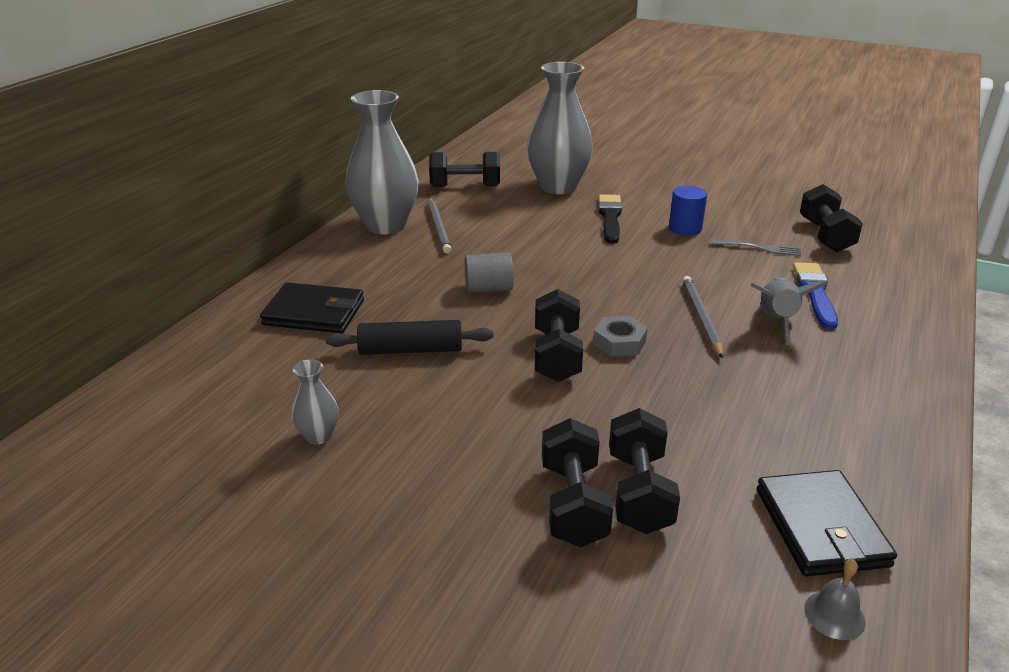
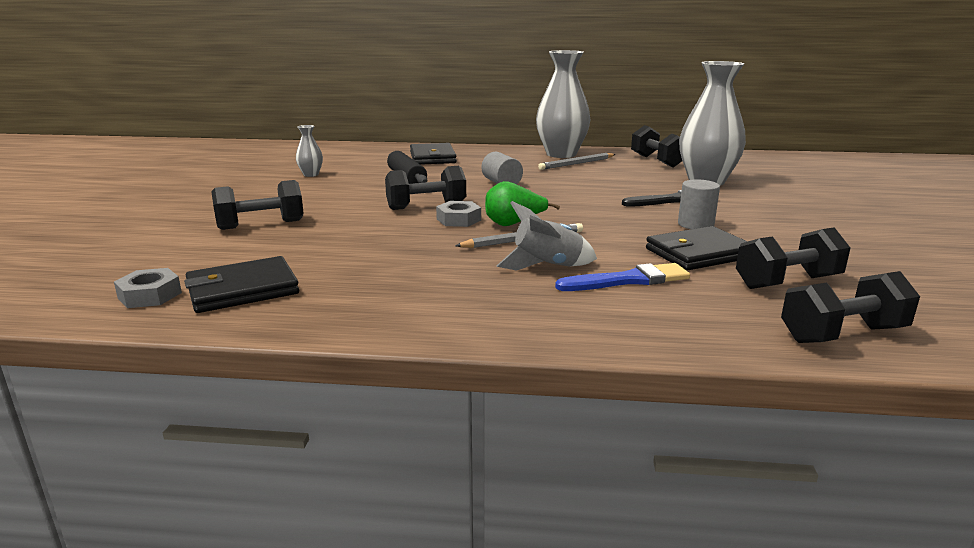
camera: 70 degrees right, 10 degrees down
black dumbbell [609,408,680,534] -> black dumbbell moved to [781,271,920,343]
blue cylinder [669,186,707,236] -> grey cylinder [678,179,720,229]
grey fork [710,239,801,256] -> black wallet [646,226,748,271]
grey bell [804,559,866,640] -> grey nut [114,268,182,308]
none -> green pear [485,181,560,226]

